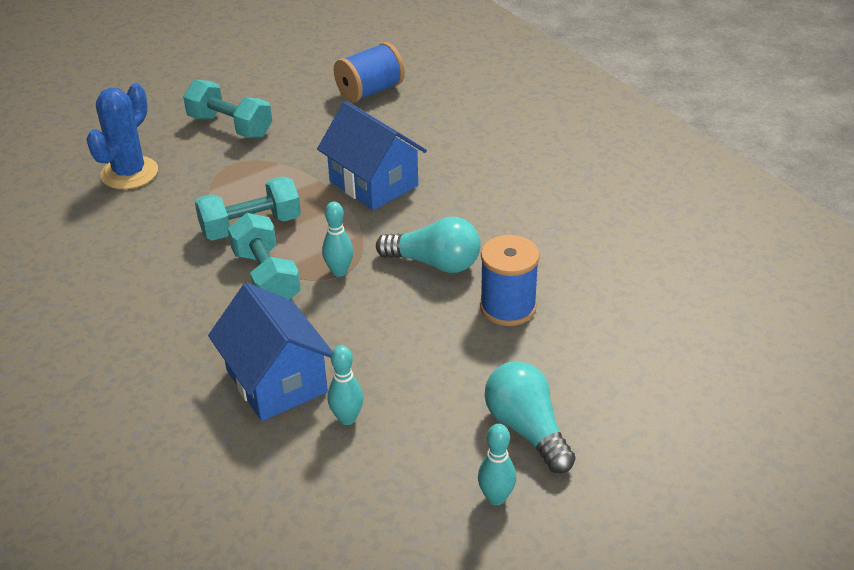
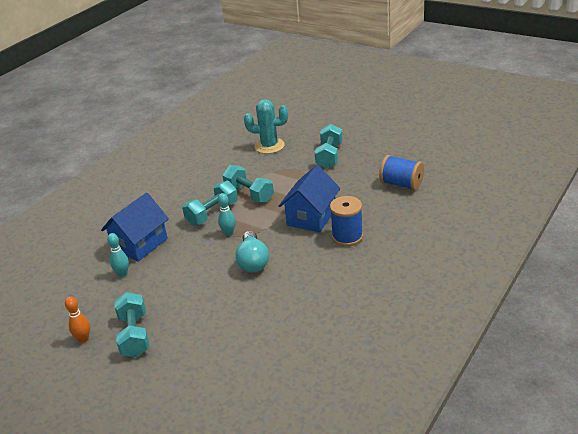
camera: 70 degrees right, 5 degrees down
blue cactus [86,84,158,189] -> turquoise cactus [244,99,288,154]
turquoise bowling pin [478,424,516,506] -> orange bowling pin [65,297,90,343]
blue spool [480,235,540,326] -> blue spool moved to [330,196,363,246]
turquoise light bulb [485,361,575,473] -> turquoise dumbbell [114,292,150,357]

